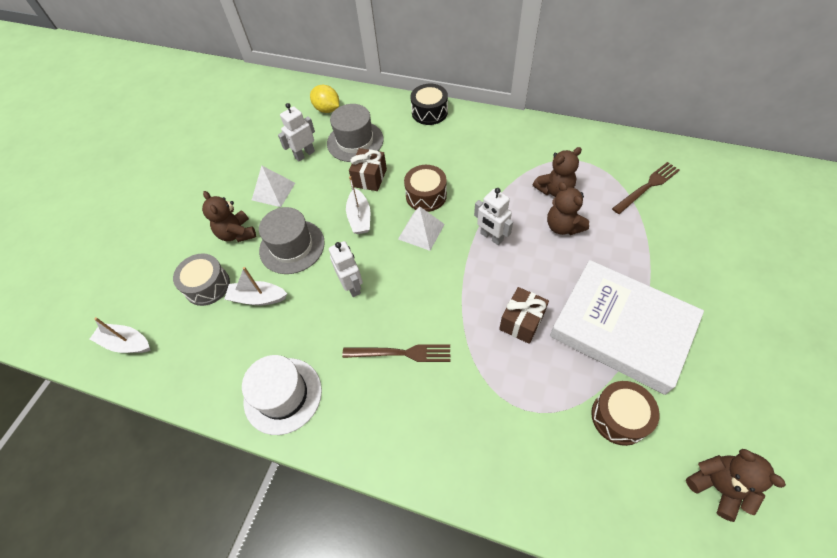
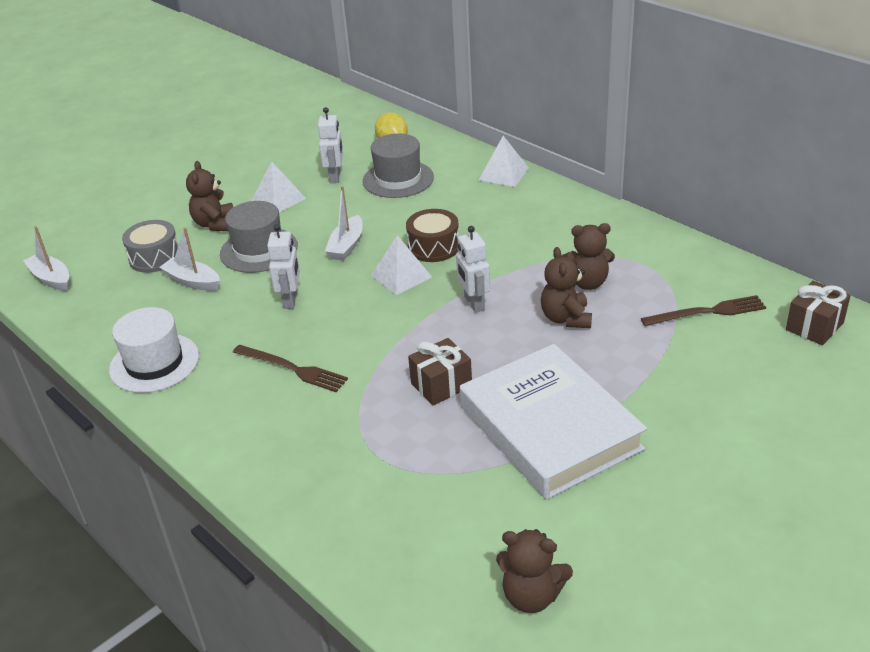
camera: 25 degrees right, 20 degrees down
white robot [278,103,315,161] -> white robot turned 105 degrees clockwise [318,107,343,183]
brown gift [349,148,387,191] -> brown gift moved to [786,281,851,345]
black drum [410,84,448,125] -> white pyramid [479,136,529,187]
brown drum [591,381,660,446] -> none
brown teddy bear [686,449,786,522] -> brown teddy bear turned 120 degrees clockwise [496,529,573,613]

